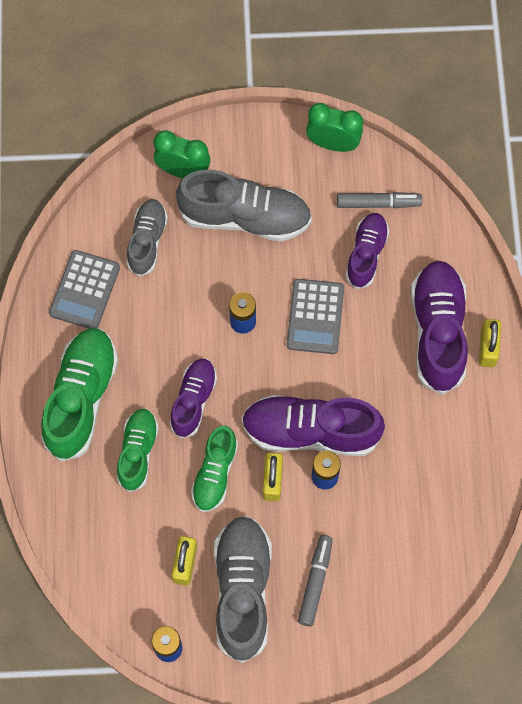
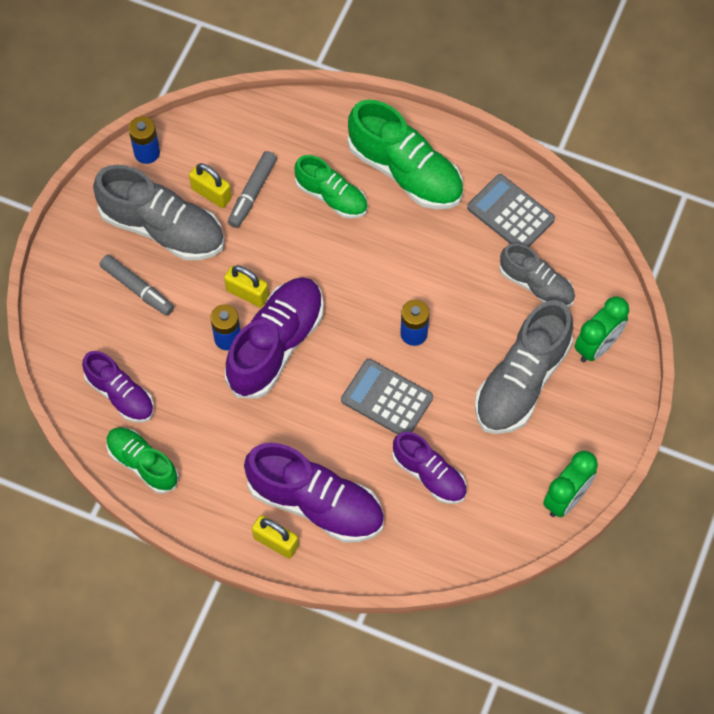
camera: 115 degrees right, 5 degrees down
purple shoe [169,359,217,438] -> purple shoe moved to [82,351,154,423]
green shoe [191,426,238,512] -> green shoe moved to [106,427,179,494]
grey marker [337,192,422,208] -> grey marker moved to [228,151,277,228]

